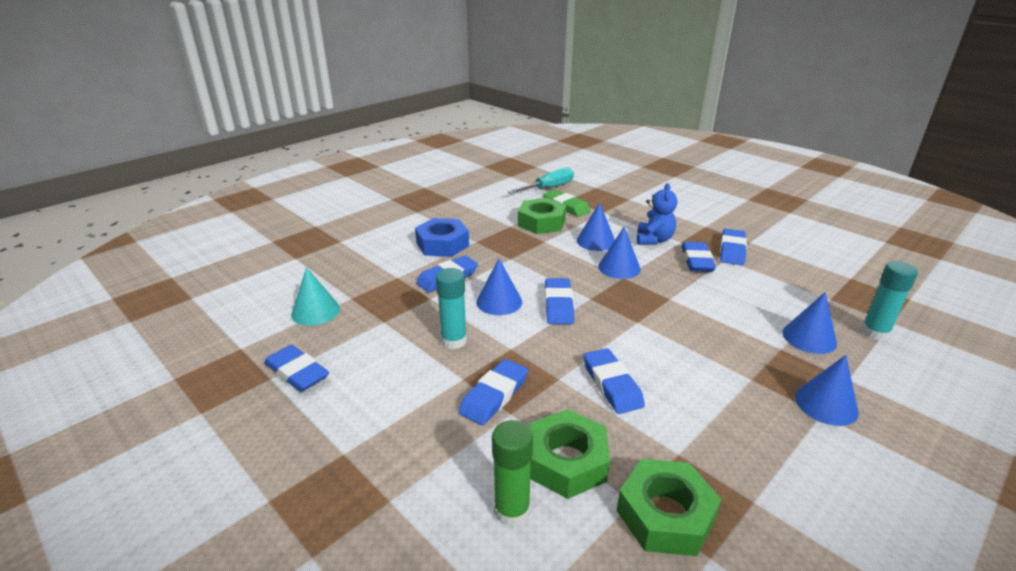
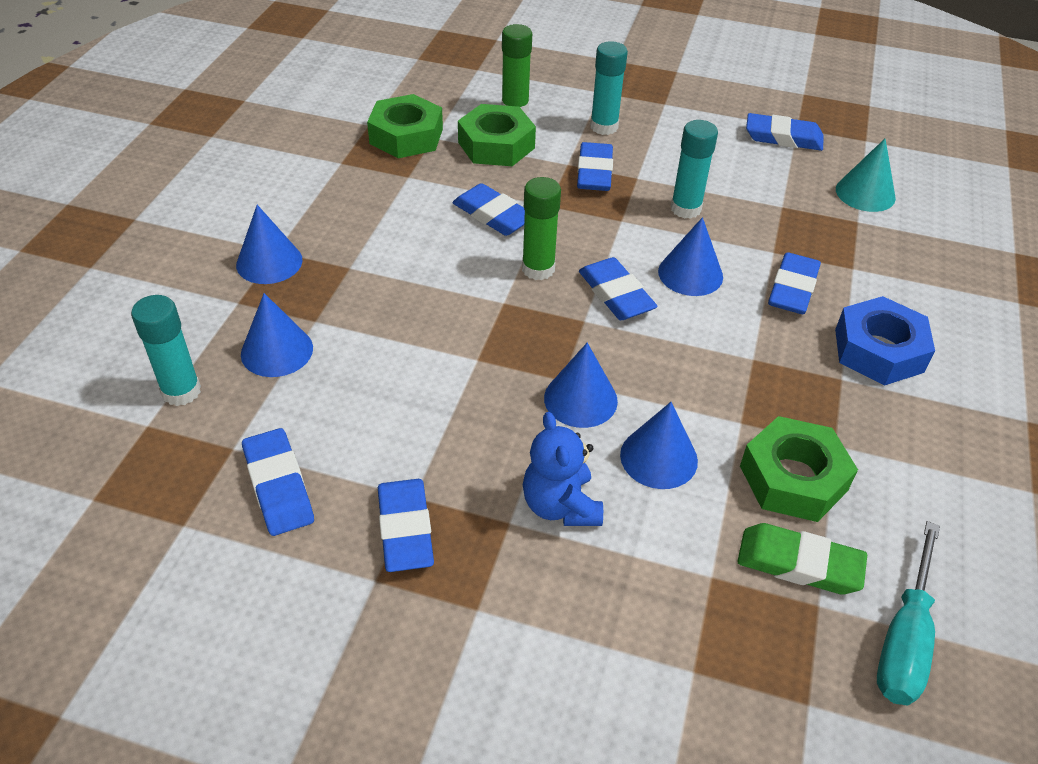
camera: 150 degrees right, 15 degrees up
blue eraser [681,242,716,272] -> blue eraser moved to [242,428,314,536]
none -> green glue stick [522,177,561,280]
none -> turquoise glue stick [590,41,628,135]

